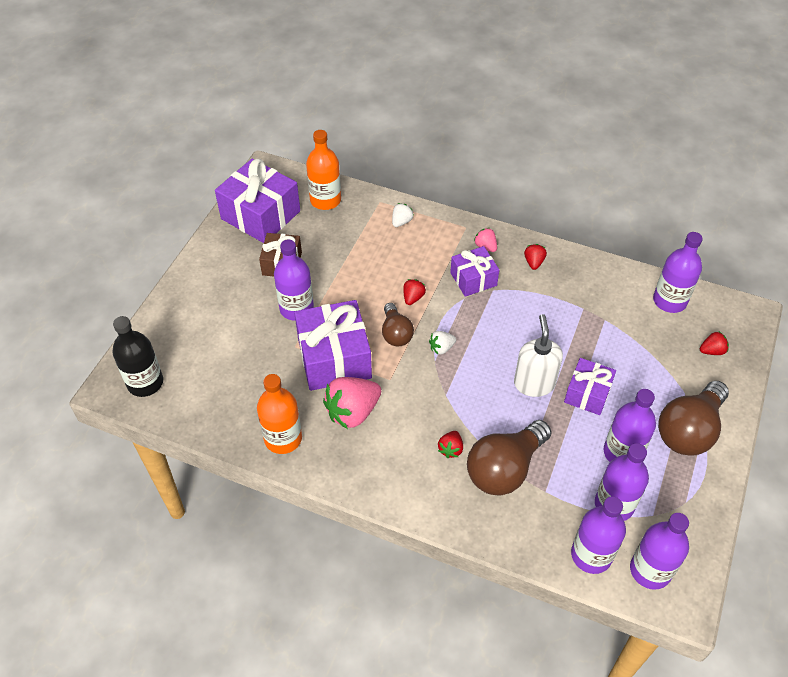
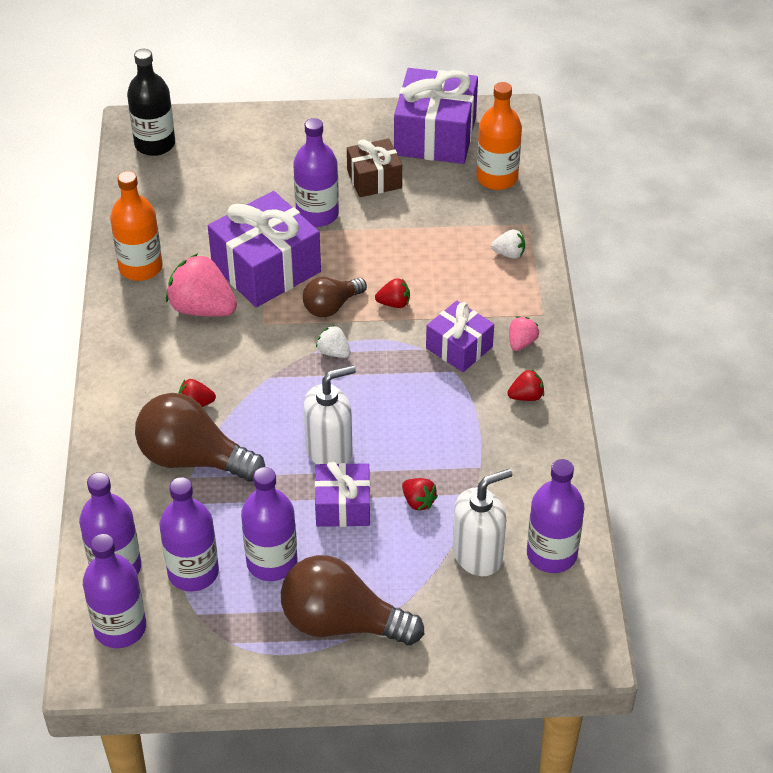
camera: 65 degrees right, 5 degrees down
red strawberry [700,332,729,355] -> red strawberry moved to [402,478,438,511]
none -> white soap dispenser [453,469,512,576]

